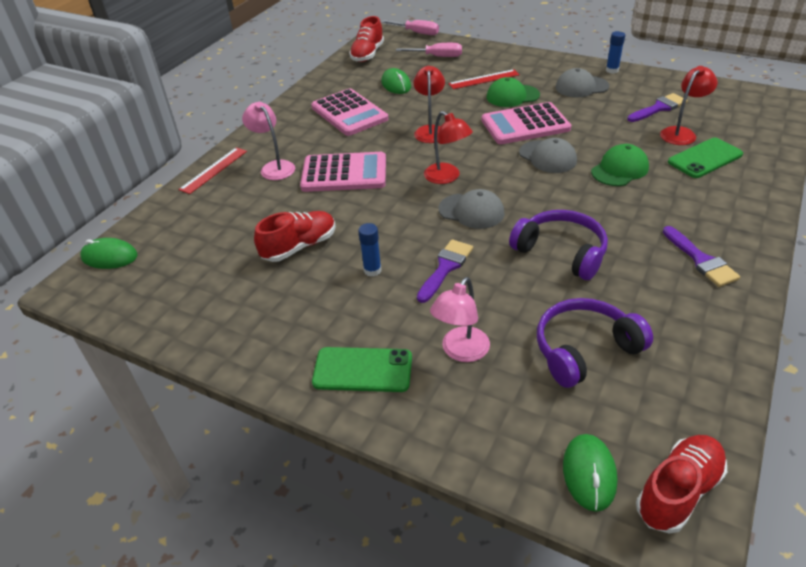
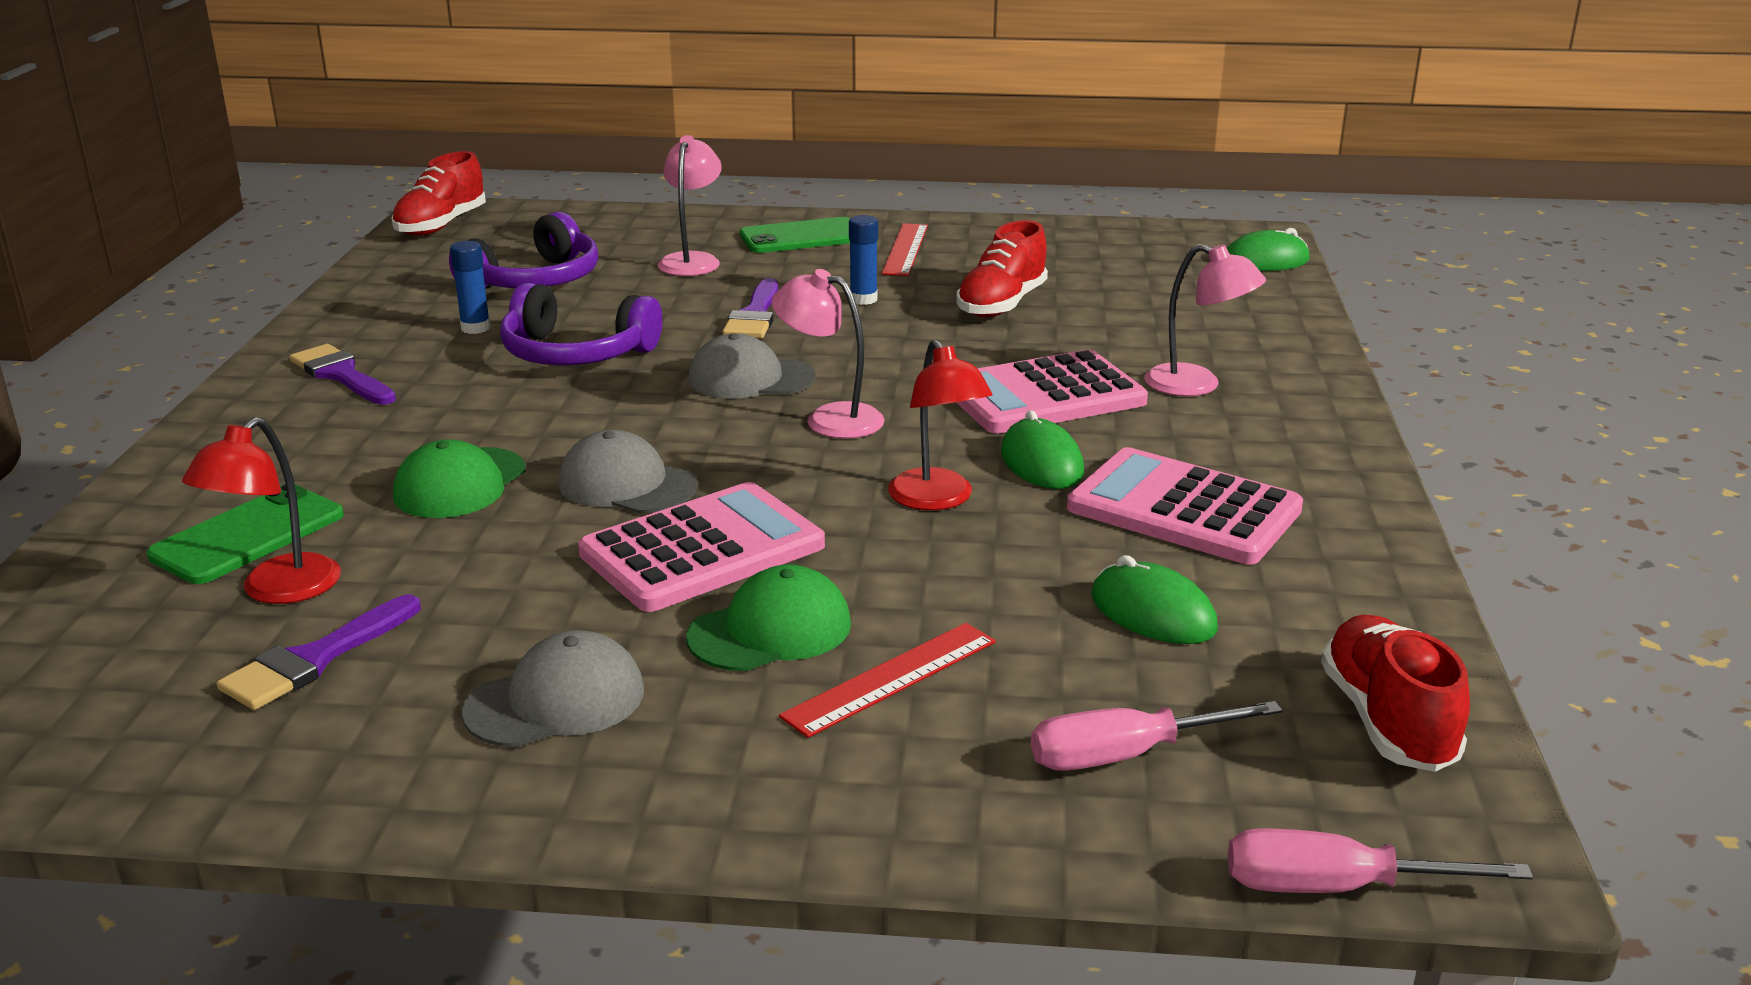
camera: 155 degrees right, 15 degrees down
red ruler [178,147,247,194] -> red ruler moved to [881,223,928,276]
red lamp [424,111,473,184] -> pink lamp [772,269,885,439]
green mouse [563,434,617,512] -> green mouse moved to [1001,410,1084,489]
blue glue stick [606,31,625,73] -> blue glue stick moved to [450,241,491,334]

